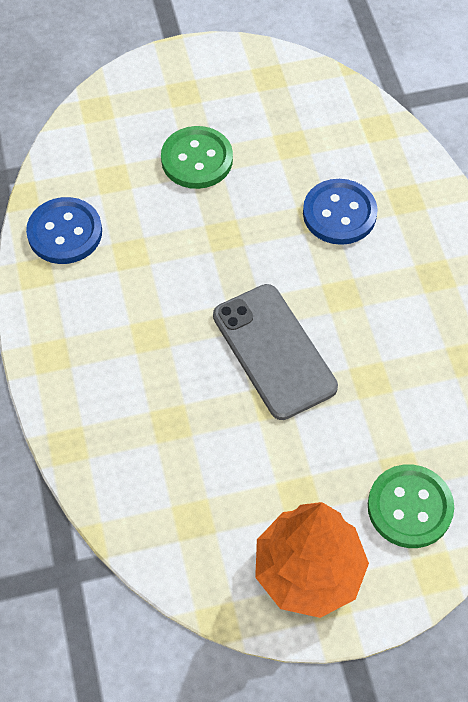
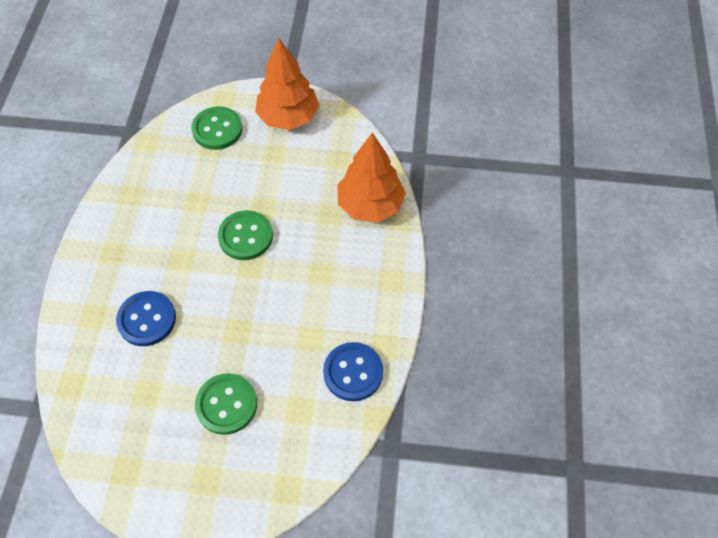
camera: 160 degrees left, 0 degrees up
grey phone [213,284,338,420] -> green button [218,210,273,260]
none -> orange tree [337,133,406,223]

